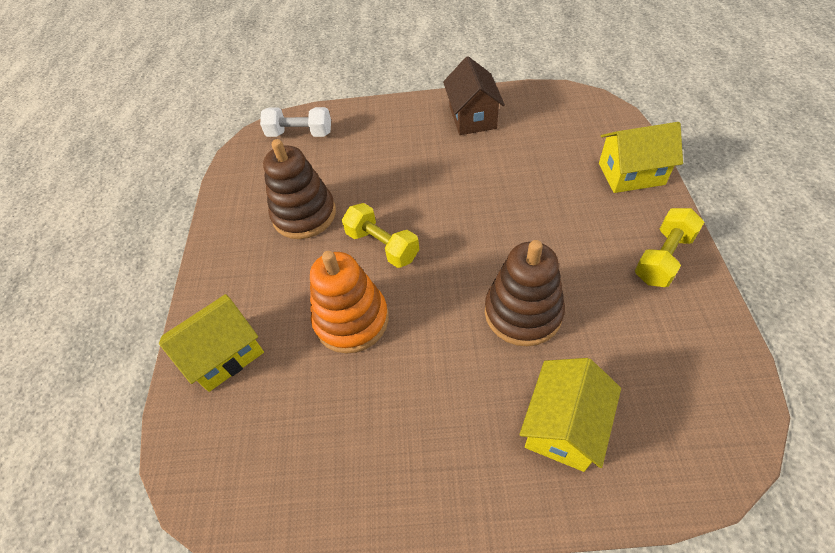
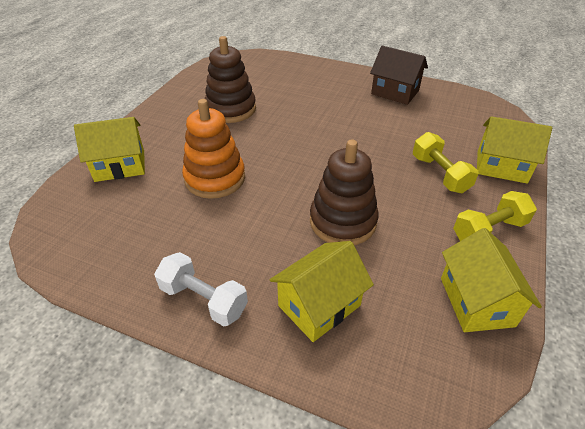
camera: 20 degrees right, 10 degrees down
white dumbbell [260,107,331,137] -> white dumbbell moved to [154,252,248,326]
yellow dumbbell [342,203,419,268] -> yellow dumbbell moved to [413,132,478,193]
brown house [443,56,505,135] -> brown house turned 75 degrees counterclockwise [370,46,428,105]
none -> yellow house [441,228,542,332]

